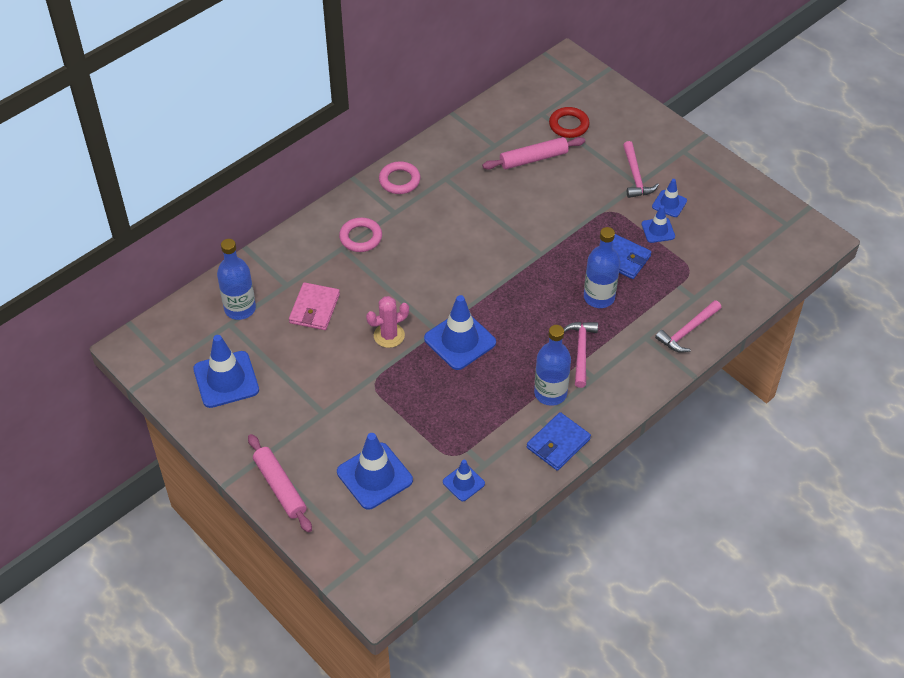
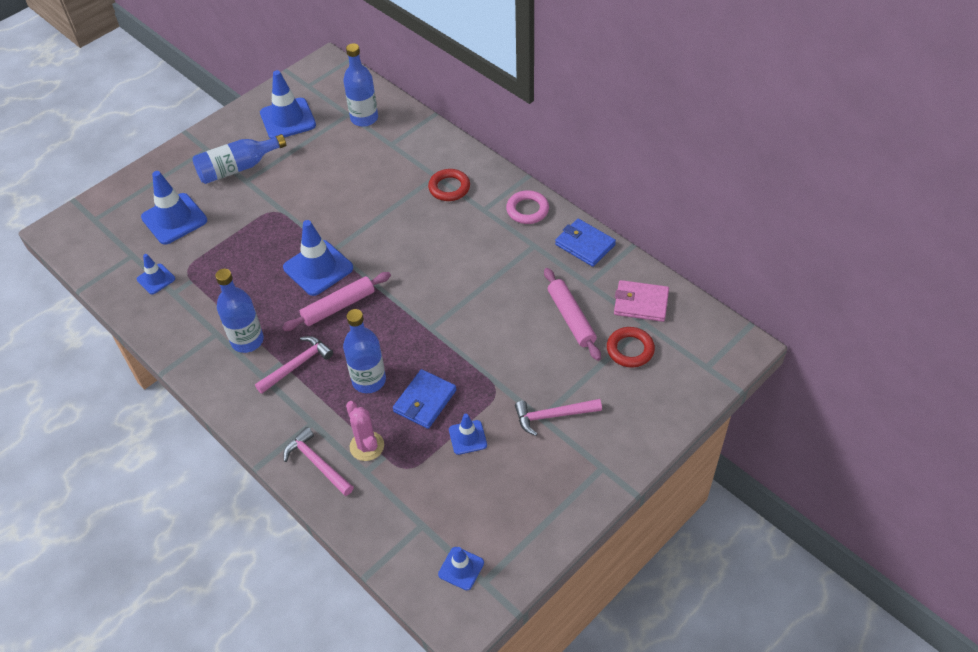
camera: 90 degrees right, 0 degrees up
pink rolling pin [248,434,312,533] -> pink rolling pin moved to [282,272,391,331]
pink wallet [289,282,340,330] -> pink wallet moved to [614,280,669,322]
pink ring [339,217,382,252] -> red ring [428,169,470,201]
pink cactus [366,296,409,348] -> pink cactus moved to [346,401,384,461]
blue wallet [527,412,591,471] -> blue wallet moved to [555,219,616,267]
pink hammer [564,322,598,388] -> pink hammer turned 45 degrees counterclockwise [255,336,333,394]
blue traffic cone [652,179,687,217] -> blue traffic cone moved to [438,547,484,590]
none -> blue bottle [192,134,286,184]

